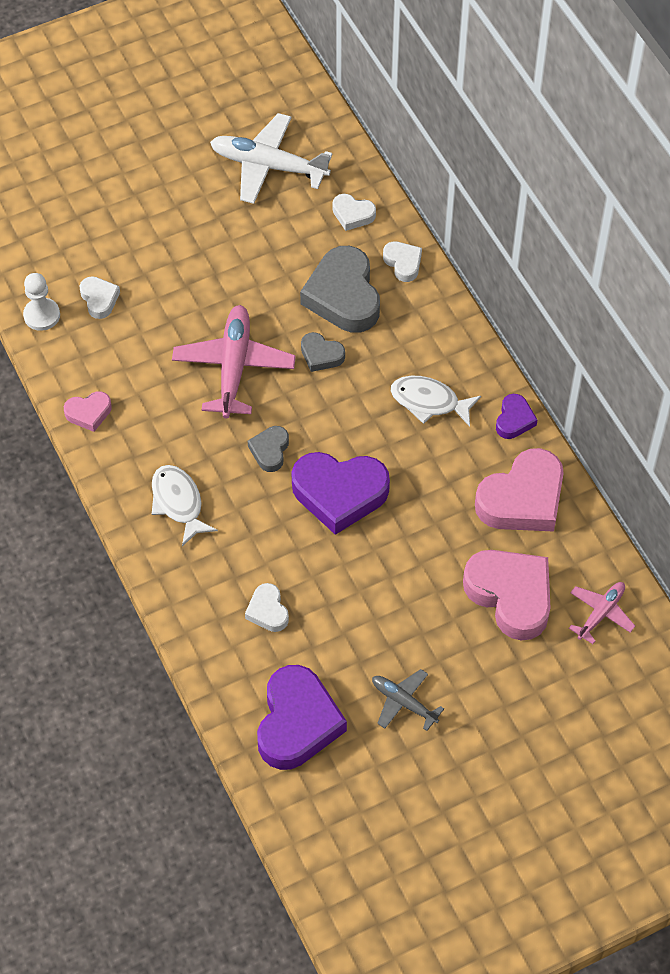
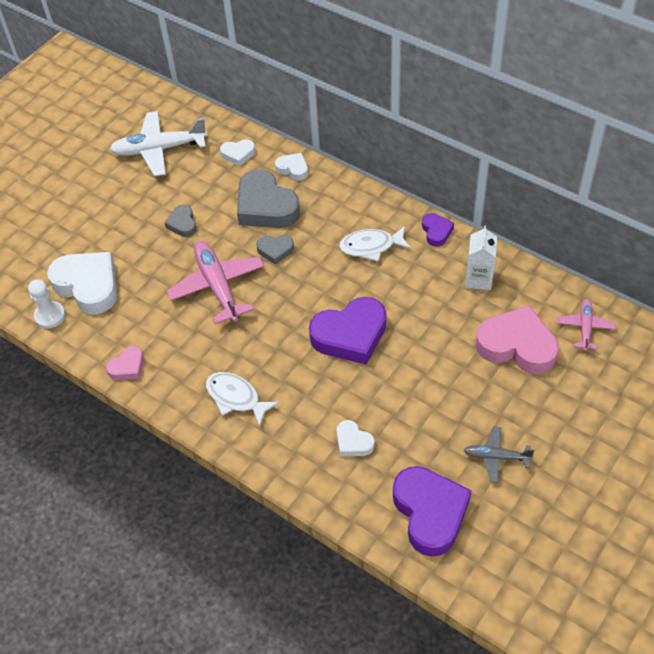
camera: 25 degrees left, 5 degrees down
white heart [79,276,120,319] -> white heart [47,252,117,314], size x2.01
grey heart [248,426,289,472] -> grey heart moved to [164,205,197,237]
pink heart [475,448,564,531] -> white carton [465,226,497,290]

